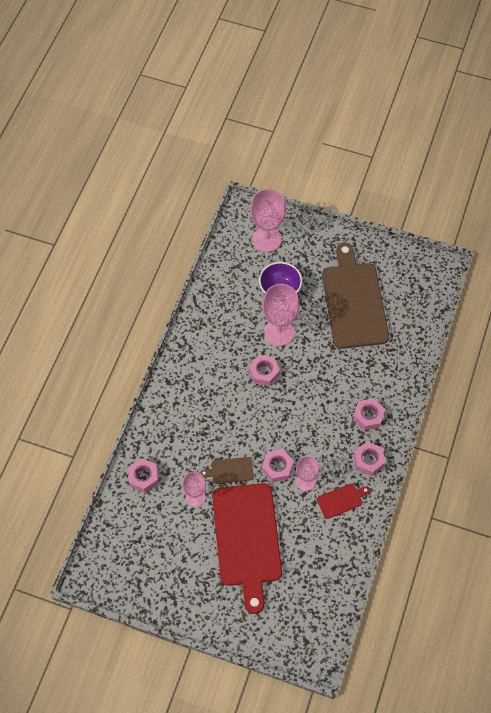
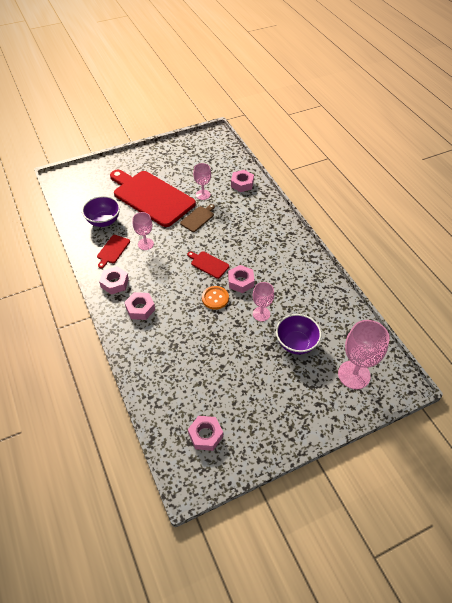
camera: 135 degrees right, 10 degrees down
pink goblet [262,284,299,346] -> pink goblet [253,282,274,322], size x0.60
pink nut [262,449,294,482] -> pink nut moved to [188,416,223,451]
brown cutting board [322,243,389,349] -> none
none -> purple bowl [82,196,120,227]
none -> red cutting board [187,251,229,279]
none -> orange button [202,286,229,310]

